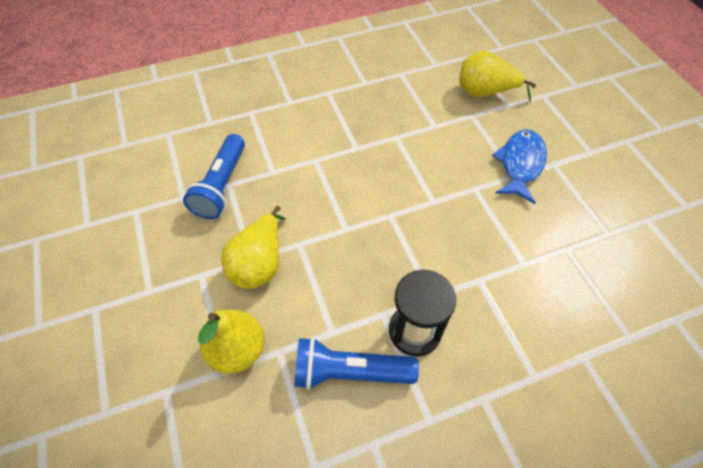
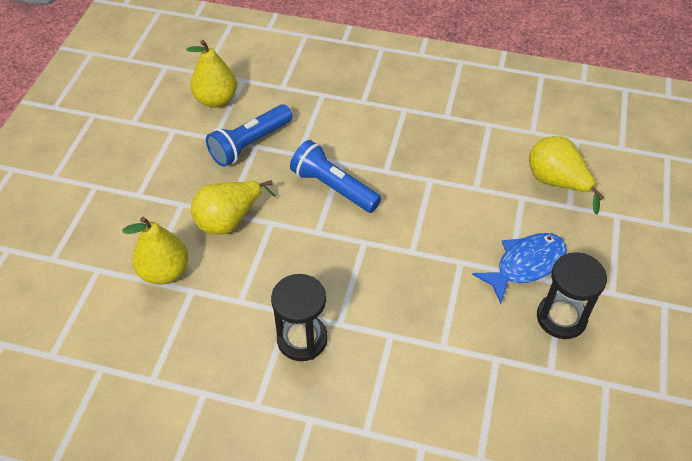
camera: 35 degrees right, 5 degrees down
blue flashlight [295,337,419,390] -> blue flashlight moved to [290,140,381,213]
none -> yellow pear [186,40,237,108]
none -> black hourglass [537,252,607,339]

